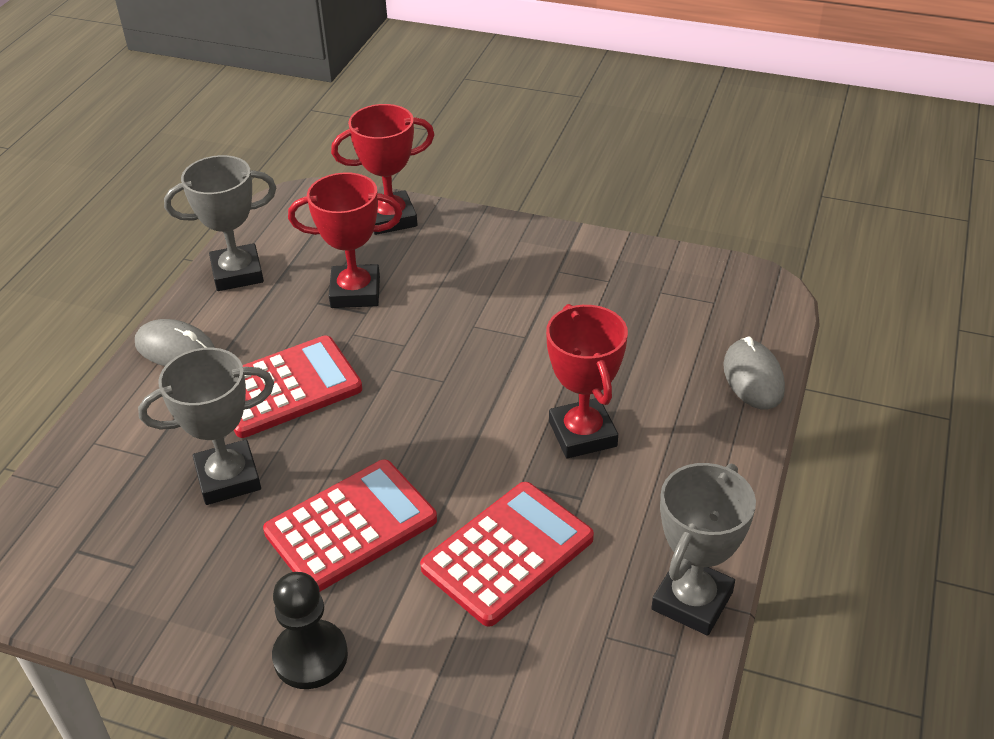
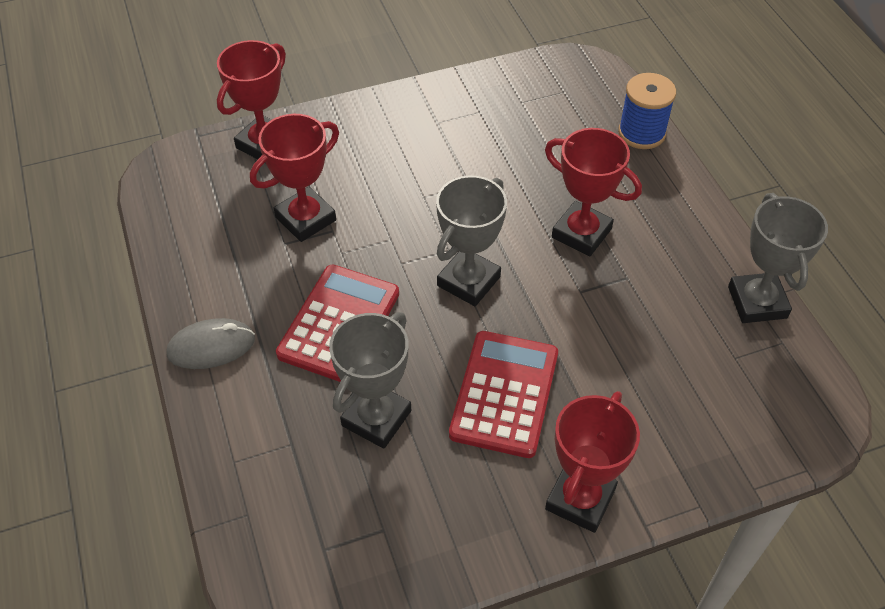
camera: 40 degrees left, 10 degrees up
grey trophy [164,155,276,291] -> grey trophy moved to [436,175,507,306]
black pawn [272,572,348,689] -> red trophy [545,391,640,533]
red calculator [420,482,594,626] -> none
grey mouse [723,336,785,410] -> blue spool [618,73,676,149]

